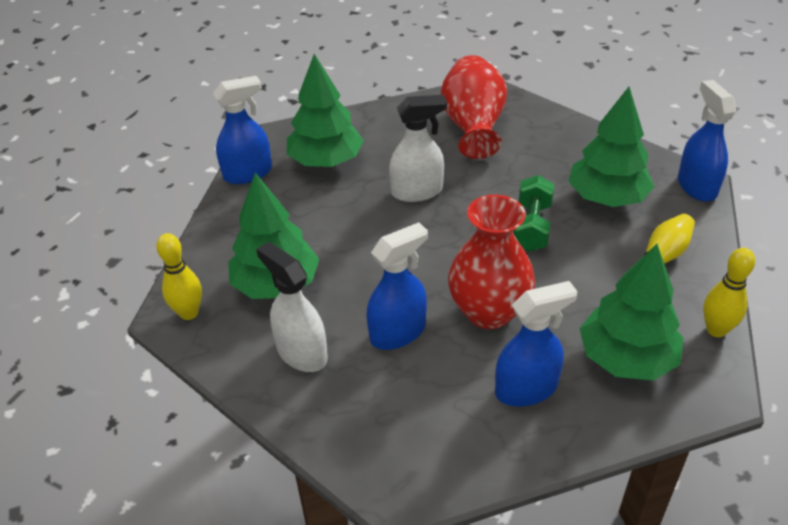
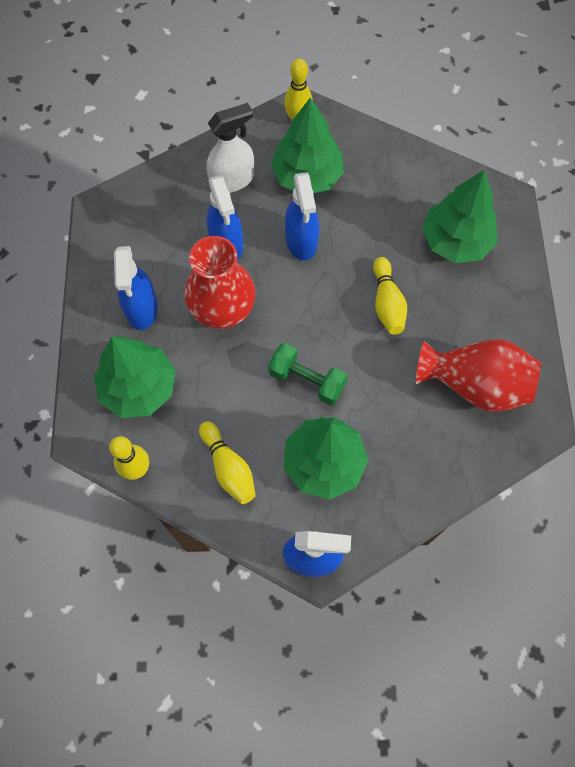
camera: 105 degrees right, 25 degrees up
blue spray bottle [213,76,272,184] -> blue spray bottle moved to [285,172,319,260]
white spray bottle [389,95,447,202] -> yellow bowling pin [373,257,407,335]

